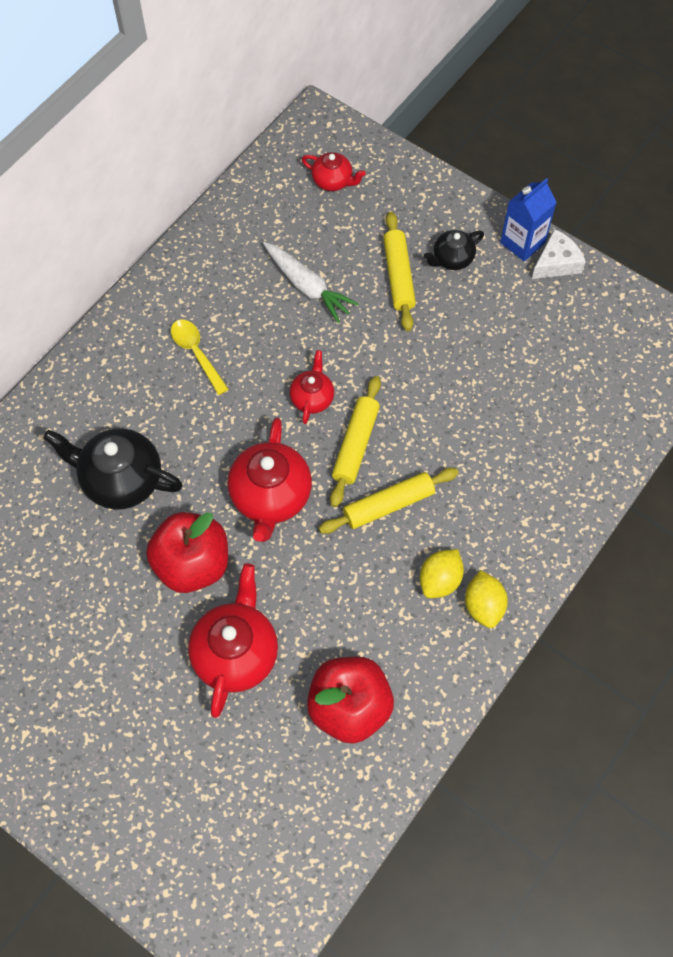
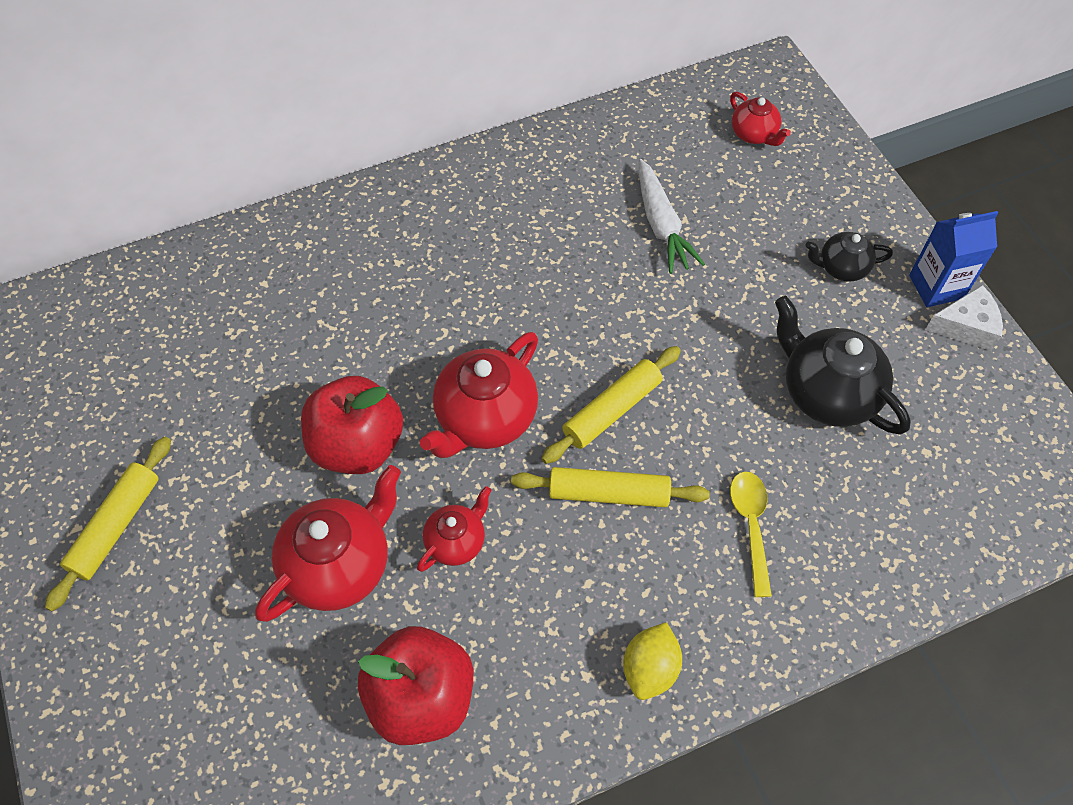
camera: 30 degrees right, 5 degrees down
black teapot [43,428,183,509] -> black teapot moved to [775,296,911,434]
yellow spoon [171,320,229,395] -> yellow spoon moved to [730,472,772,597]
red teapot [289,350,334,424] -> red teapot moved to [417,486,492,572]
yellow rolling pin [383,212,416,331] -> yellow rolling pin moved to [45,436,171,611]
yellow lemon [420,549,464,598] -> none

